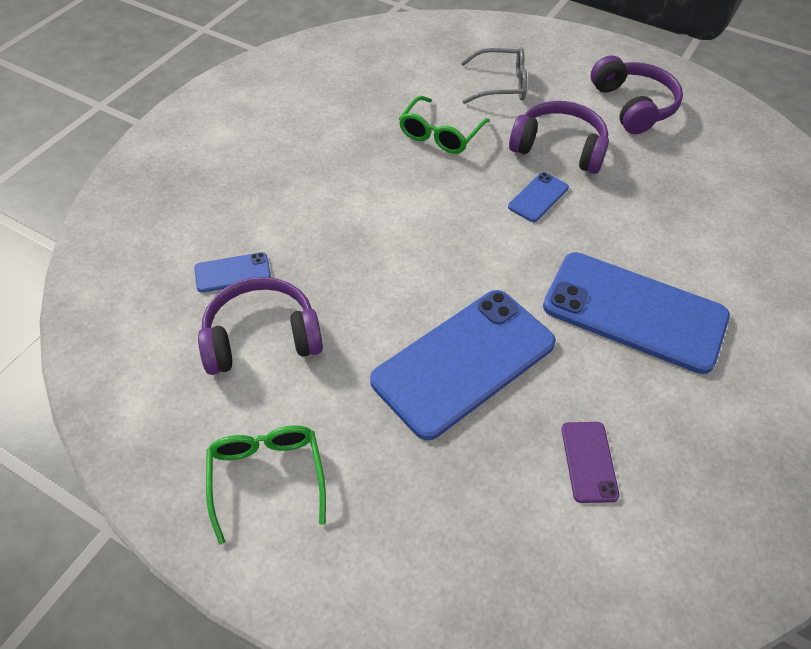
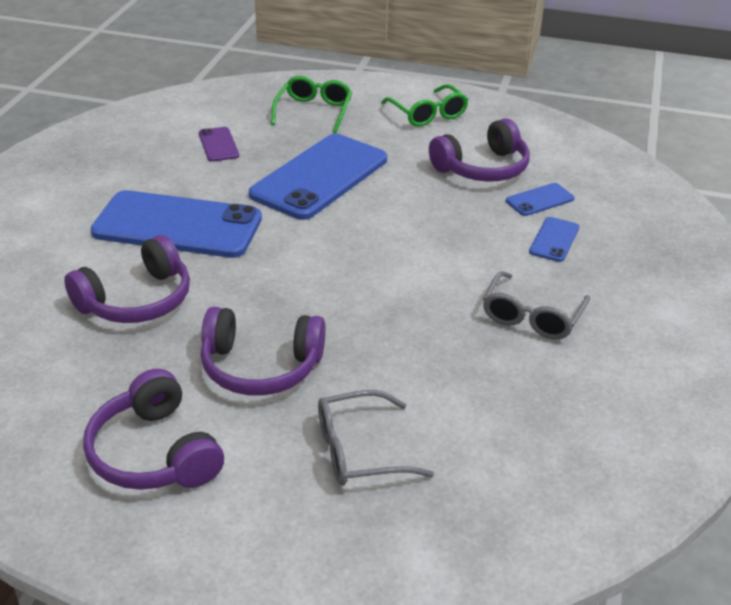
camera: 165 degrees right, 15 degrees down
green glasses [399,96,490,154] -> green glasses moved to [271,76,352,133]
blue phone [508,172,569,222] -> blue phone moved to [529,217,579,262]
none -> purple headphones [64,235,190,323]
none -> grey glasses [483,271,590,340]

